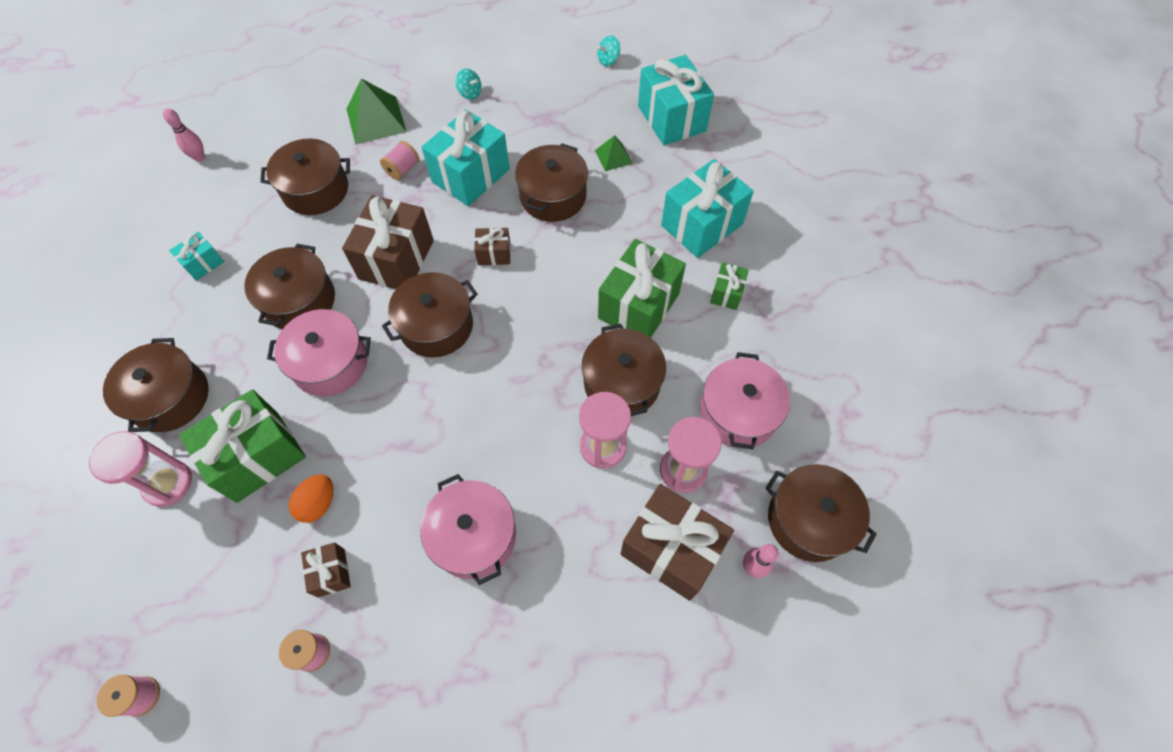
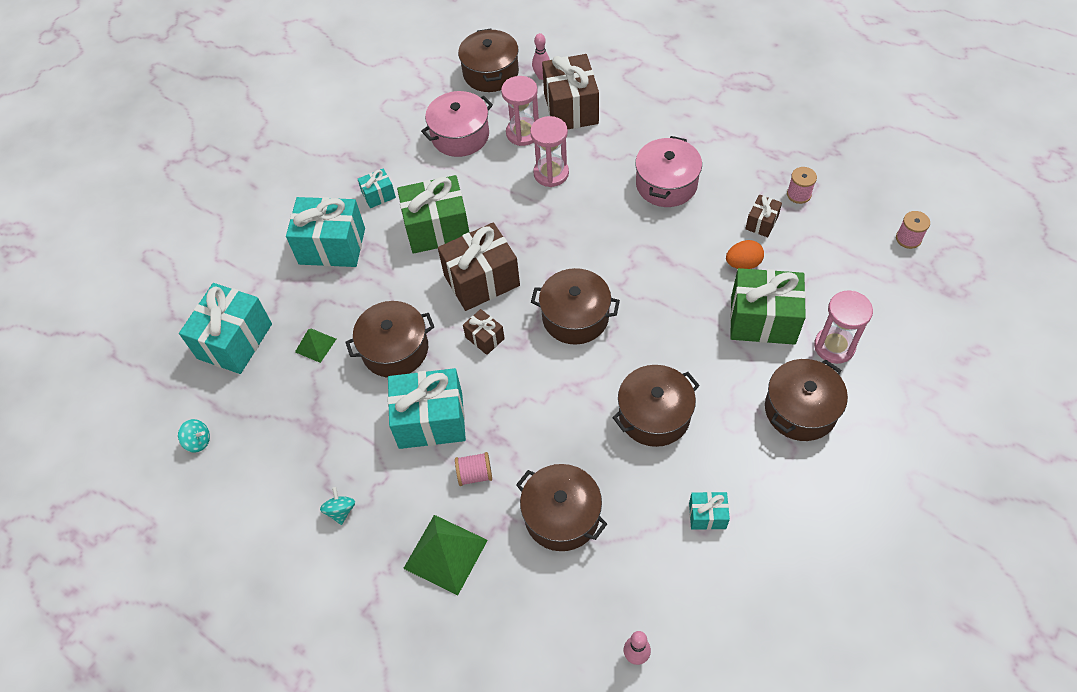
camera: 130 degrees left, 5 degrees down
pink pot [267,309,371,397] -> none
brown gift [342,195,434,289] -> brown gift moved to [438,222,520,311]
brown pot [582,324,666,416] -> none
green gift [710,262,749,310] -> turquoise gift [358,168,396,208]

